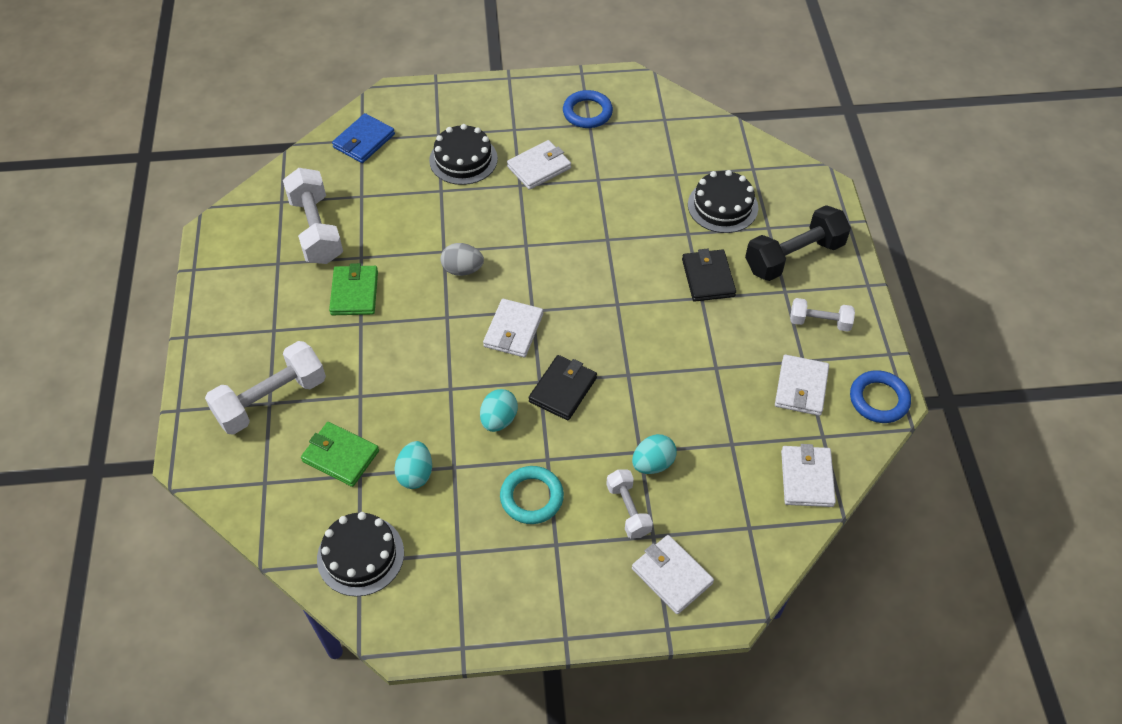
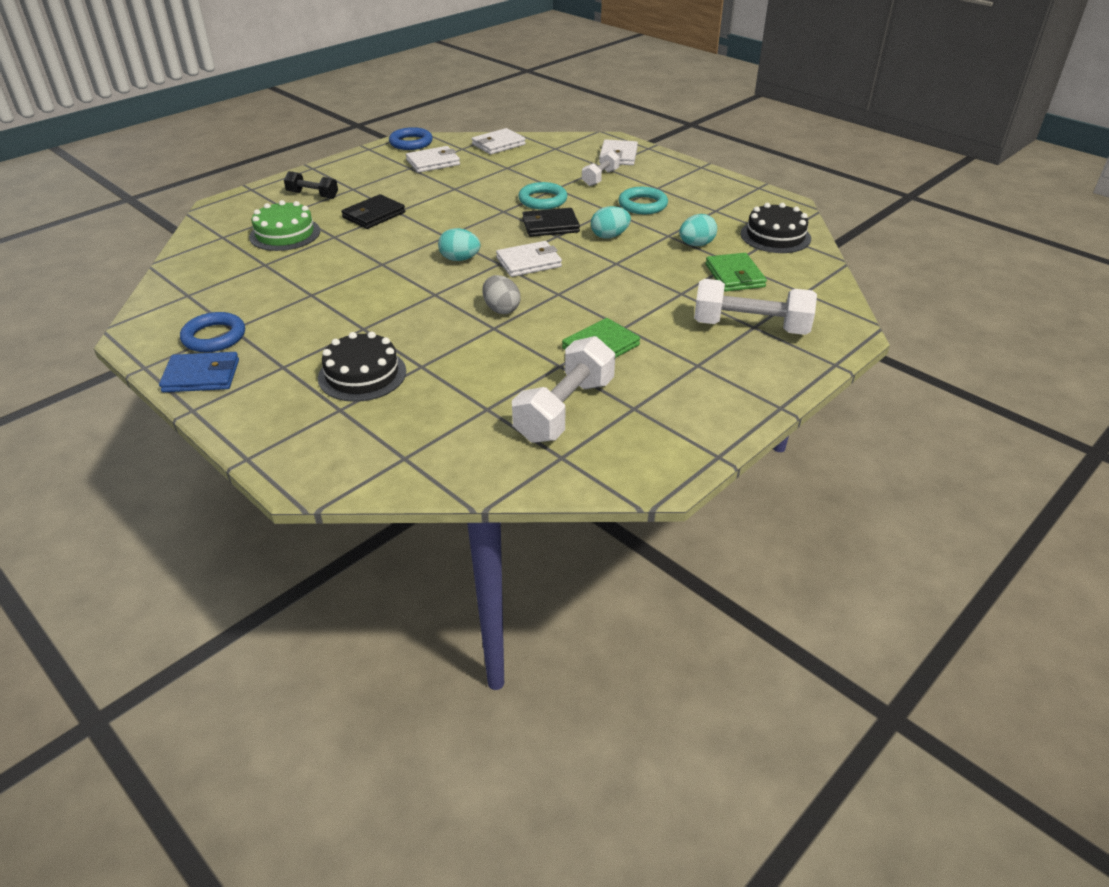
camera: 130 degrees left, 15 degrees down
blue wallet [332,113,395,163] -> blue wallet moved to [159,352,239,392]
white wallet [507,140,571,190] -> none
turquoise egg [632,434,677,474] -> turquoise egg moved to [438,228,480,261]
black cake [688,170,758,233] -> green cake [249,200,320,251]
black dumbbell [745,205,851,281] -> black dumbbell [284,171,338,199], size x0.57
white dumbbell [790,298,855,332] -> none
none -> turquoise ring [518,182,567,210]

